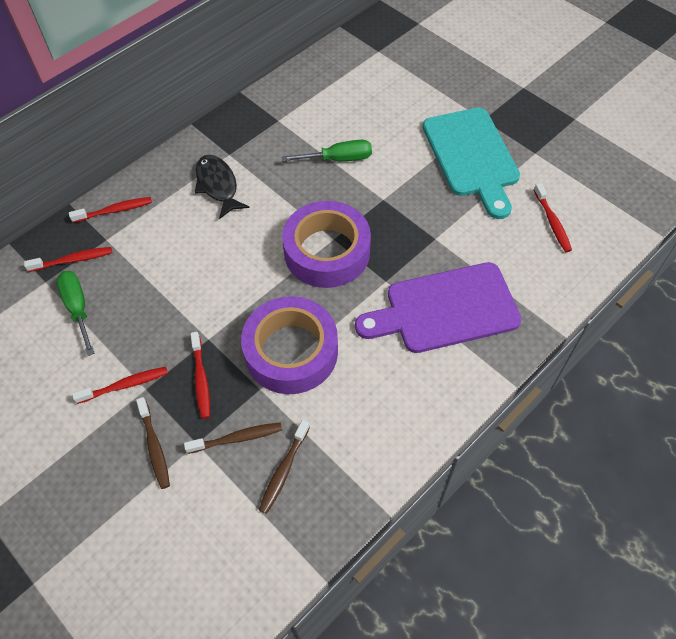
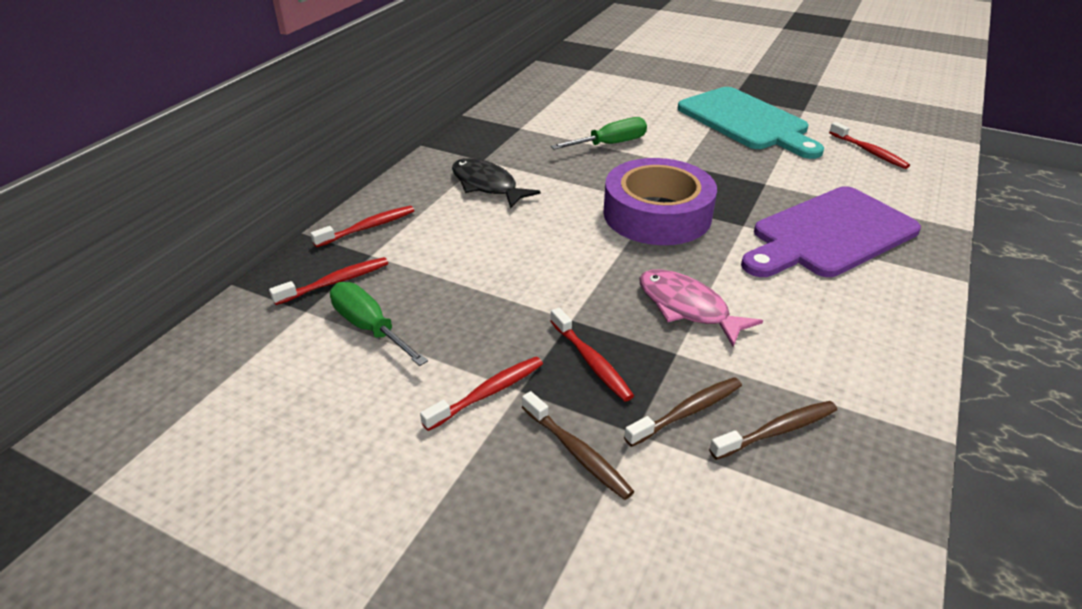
camera: 20 degrees left, 20 degrees down
purple tape [241,296,338,394] -> pink fish [639,269,763,347]
brown toothbrush [259,420,310,514] -> brown toothbrush turned 120 degrees counterclockwise [709,401,837,460]

